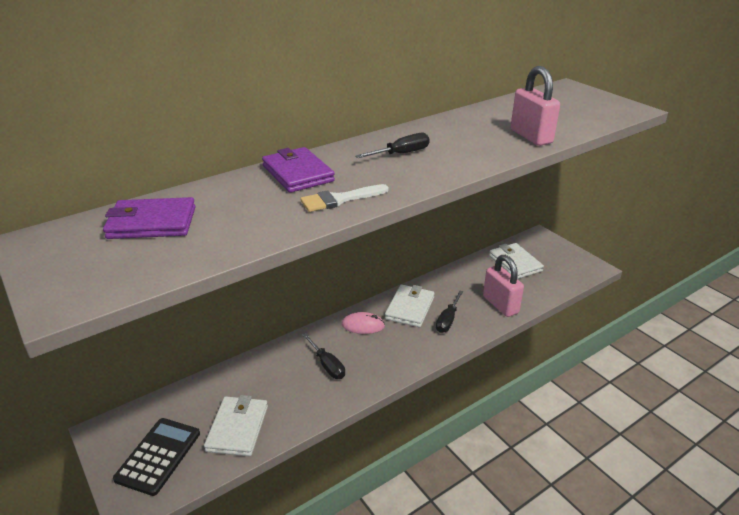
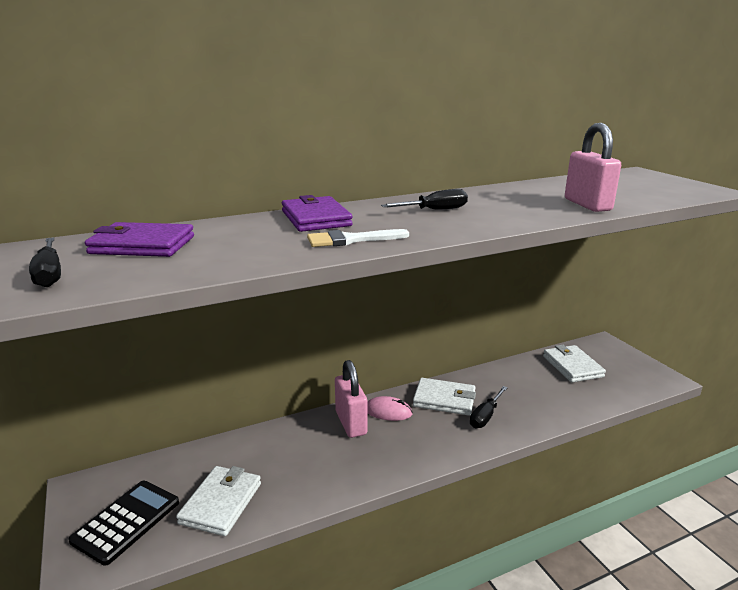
camera: 10 degrees right, 10 degrees down
black screwdriver [302,333,345,379] -> black screwdriver moved to [29,238,61,287]
white wallet [385,284,435,327] -> white wallet turned 75 degrees clockwise [413,378,476,415]
pink padlock [483,255,524,317] -> pink padlock moved to [335,360,368,438]

